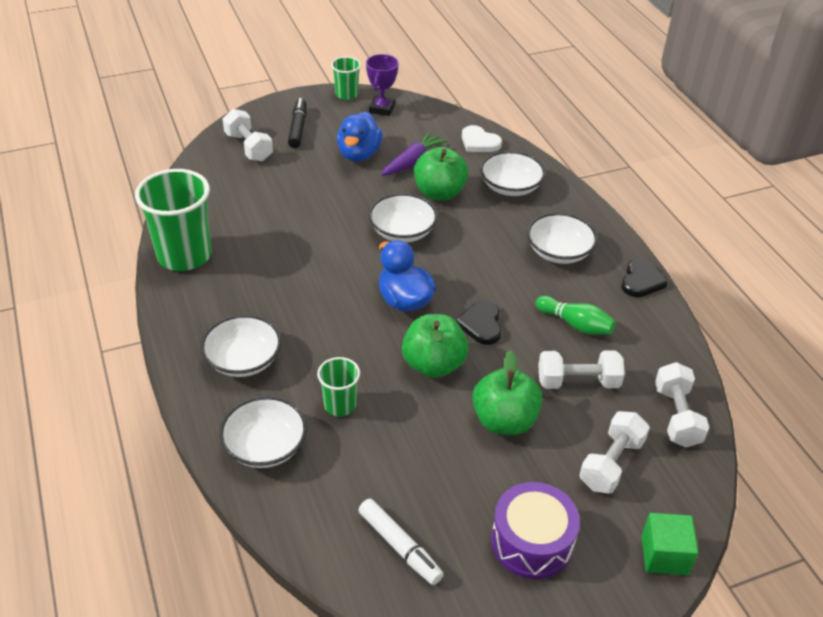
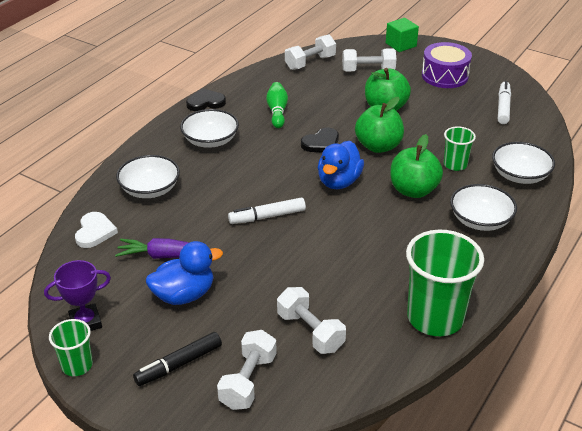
camera: 125 degrees left, 5 degrees down
white bowl [369,193,438,243] -> white marker [228,198,306,224]
green apple [414,147,468,201] -> green apple moved to [390,134,443,198]
white dumbbell [538,350,625,389] -> white dumbbell moved to [277,287,346,354]

